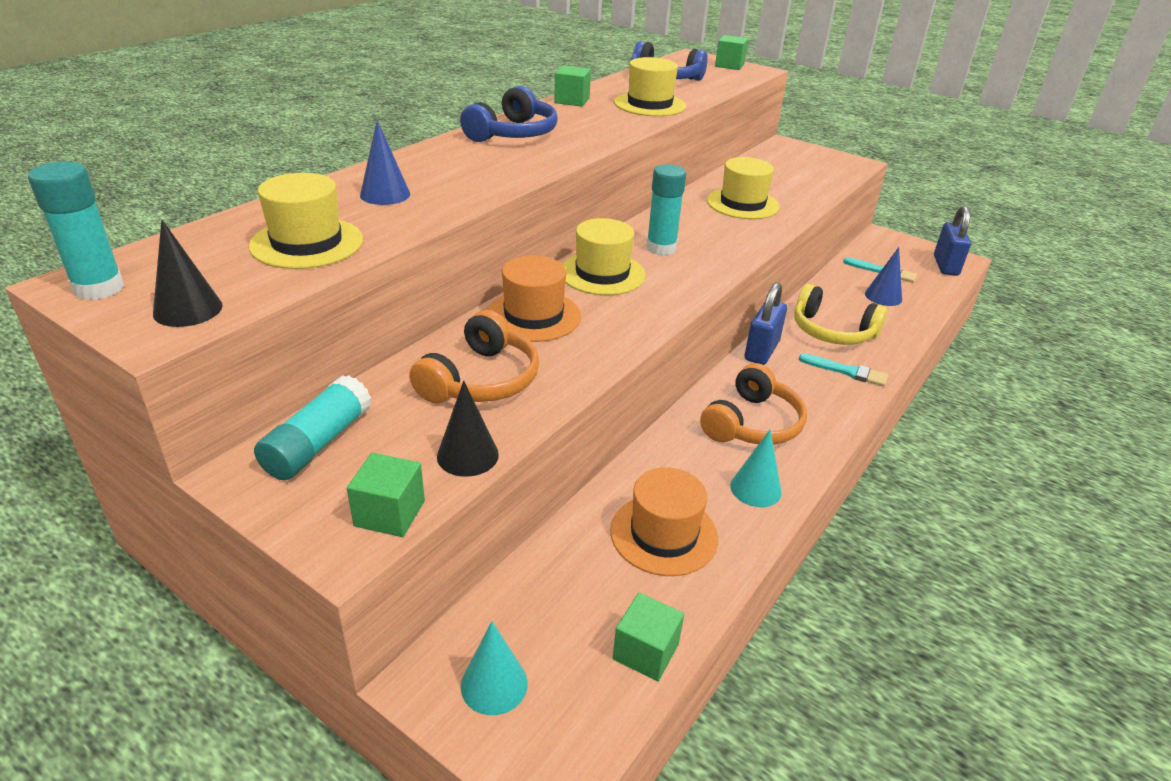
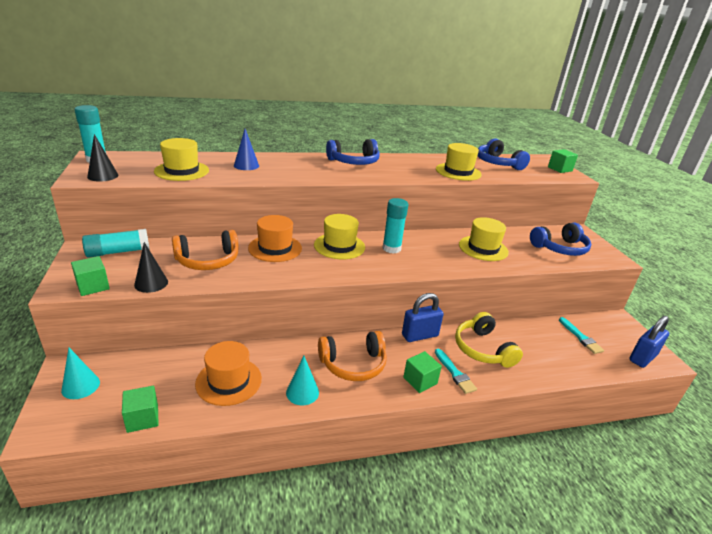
camera: 40 degrees right, 5 degrees down
green cube [554,65,591,107] -> green cube moved to [403,351,442,393]
blue cone [865,247,902,306] -> none
none -> blue headphones [530,223,591,256]

